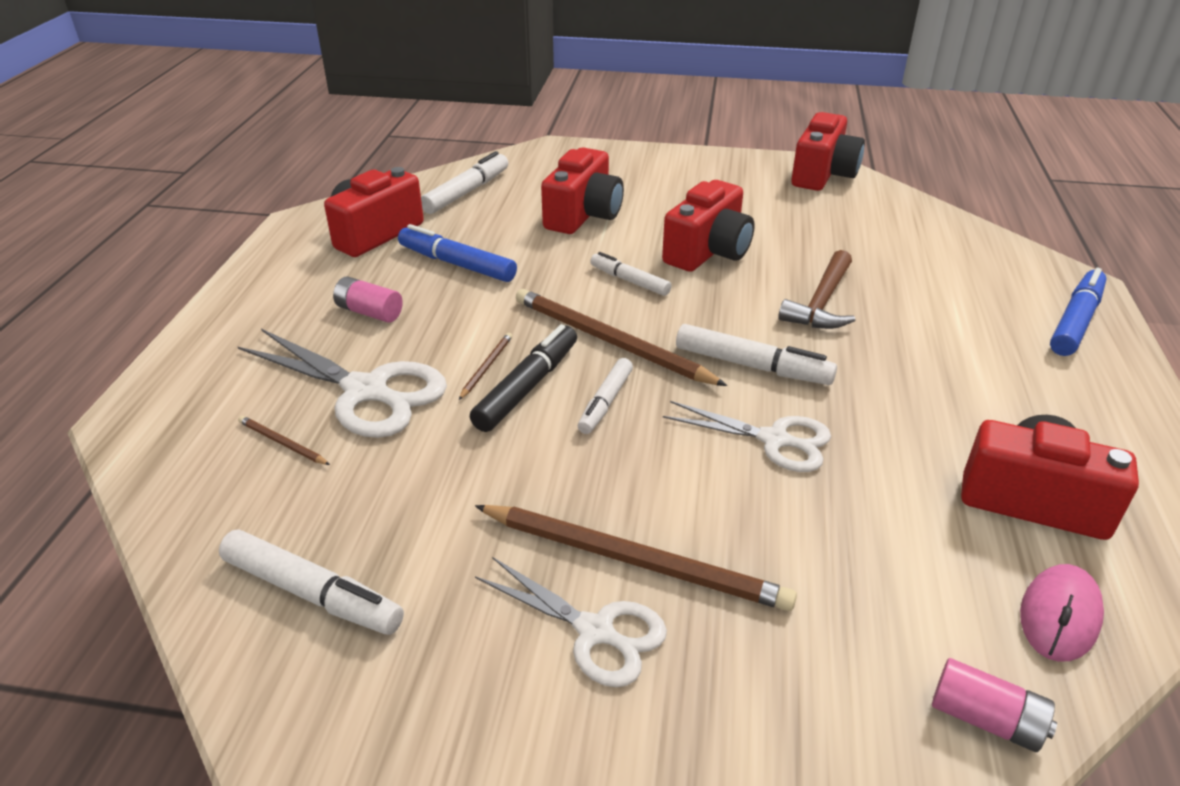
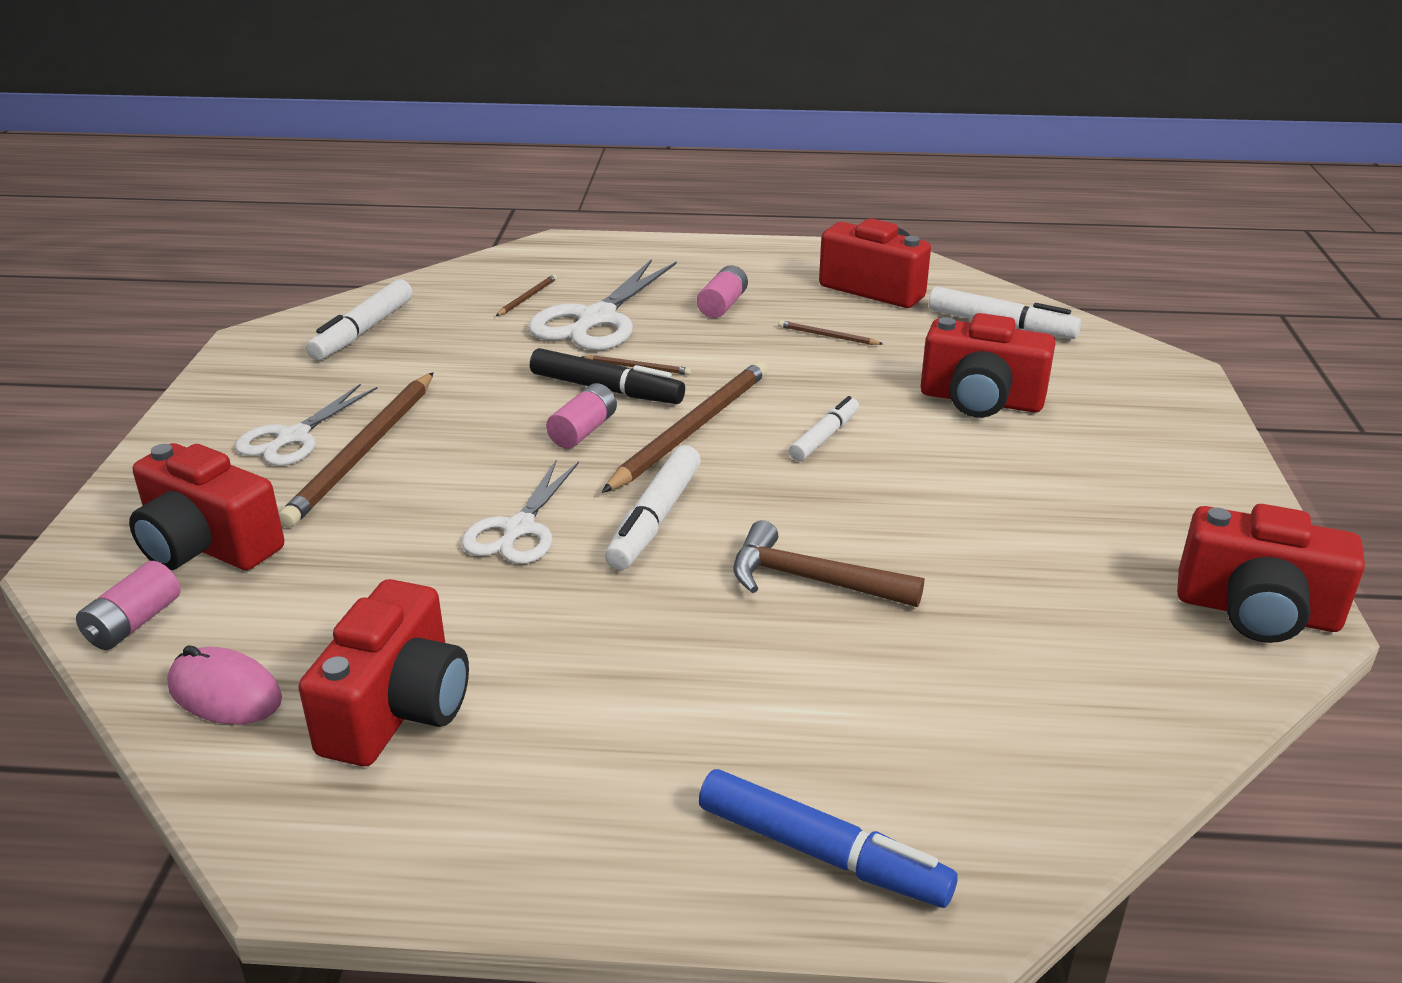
camera: 85 degrees right, 5 degrees down
blue marker [398,224,517,282] -> brown pencil [778,320,883,345]
white marker [578,358,633,434] -> pink battery [546,383,617,448]
red camera [662,180,755,272] -> red camera moved to [129,443,284,570]

